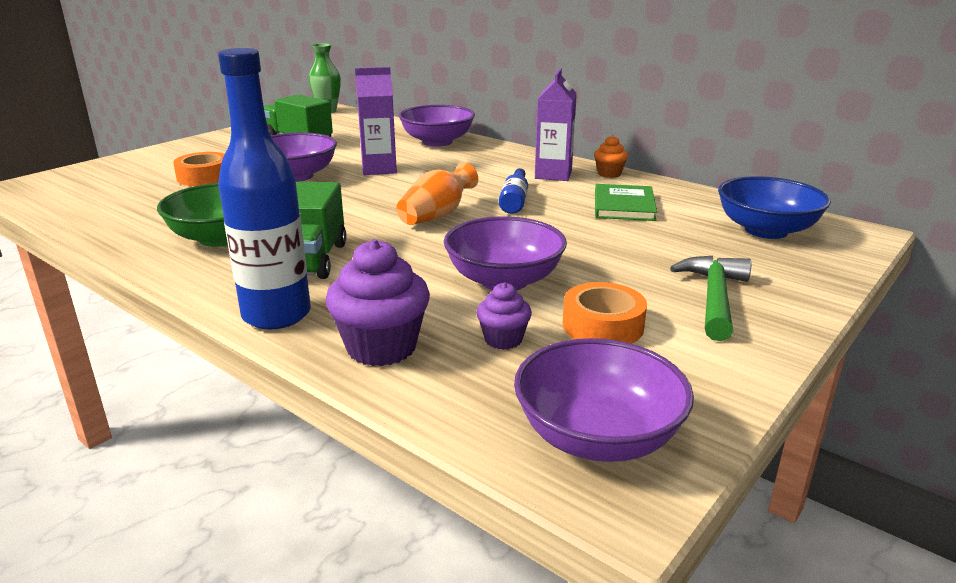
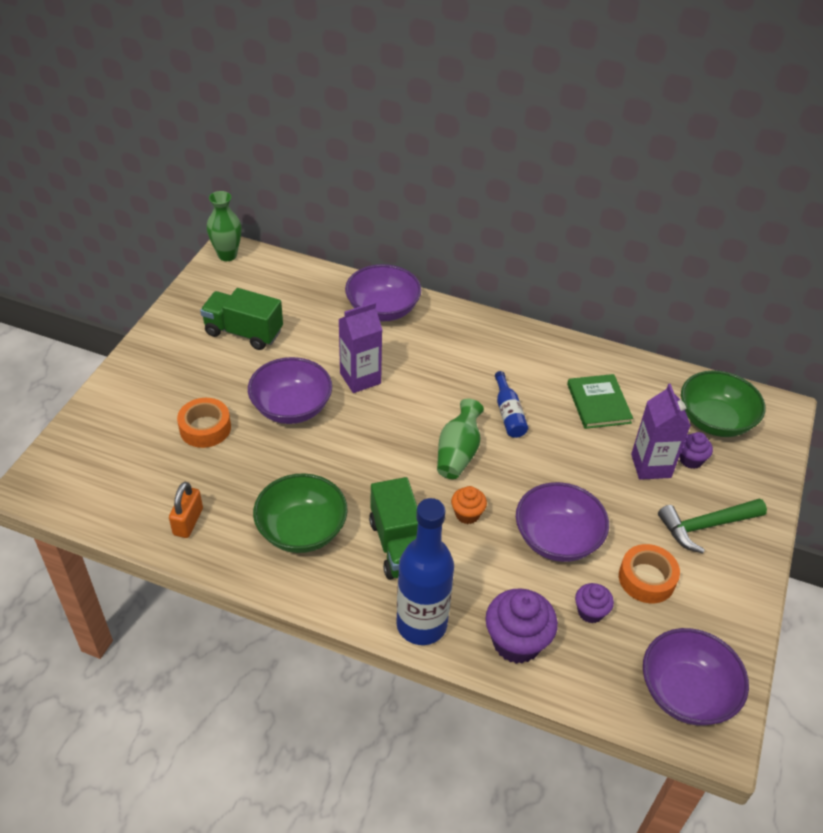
camera: 20 degrees left, 20 degrees up
orange vase [396,162,478,225] -> green vase [437,399,484,479]
purple carton [535,68,577,181] -> purple carton moved to [631,384,691,480]
orange cupcake [594,135,628,178] -> orange cupcake moved to [451,486,487,524]
green hammer [670,256,752,341] -> green hammer turned 105 degrees counterclockwise [658,498,767,553]
blue bowl [718,176,831,239] -> green bowl [681,370,765,437]
none -> orange padlock [169,482,203,538]
none -> purple cupcake [680,432,713,469]

